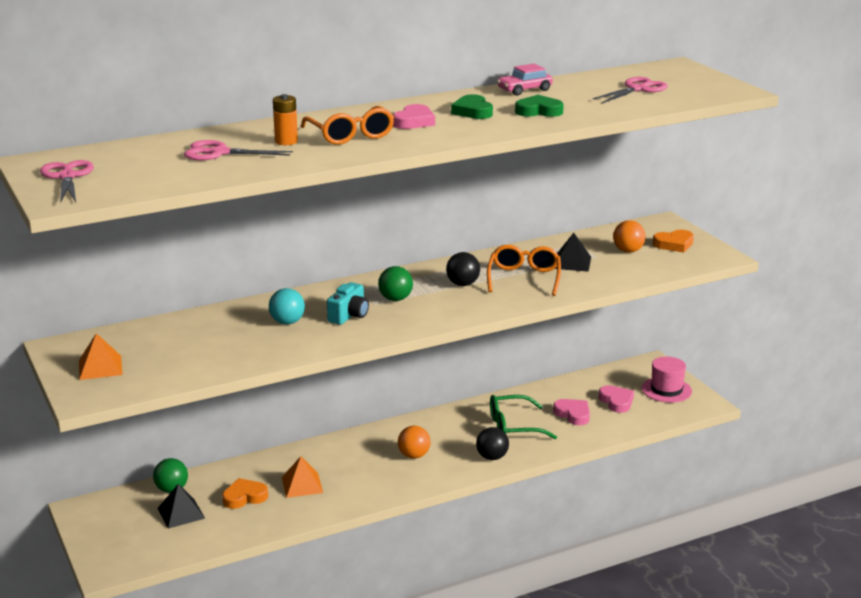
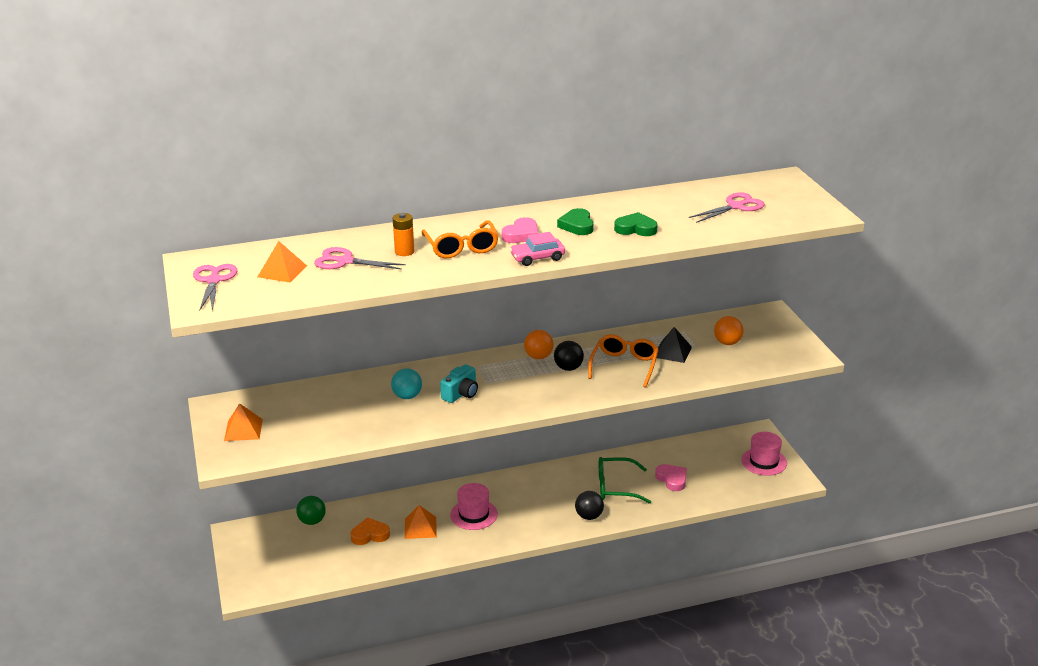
camera: 10 degrees right, 5 degrees up
black pyramid [157,484,205,529] -> none
green ball [378,266,413,301] -> none
orange ball [398,426,431,459] -> orange ball moved to [524,330,554,359]
pink car [497,64,553,96] -> pink car moved to [510,232,565,266]
pink heart [599,385,634,413] -> none
orange heart [653,230,694,253] -> none
none -> orange pyramid [258,241,307,283]
none -> pink hat [450,483,498,530]

